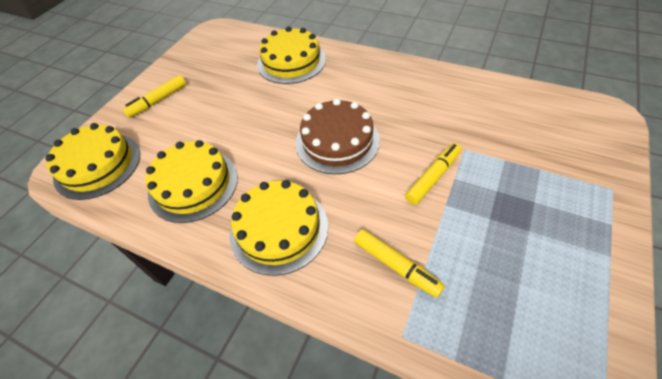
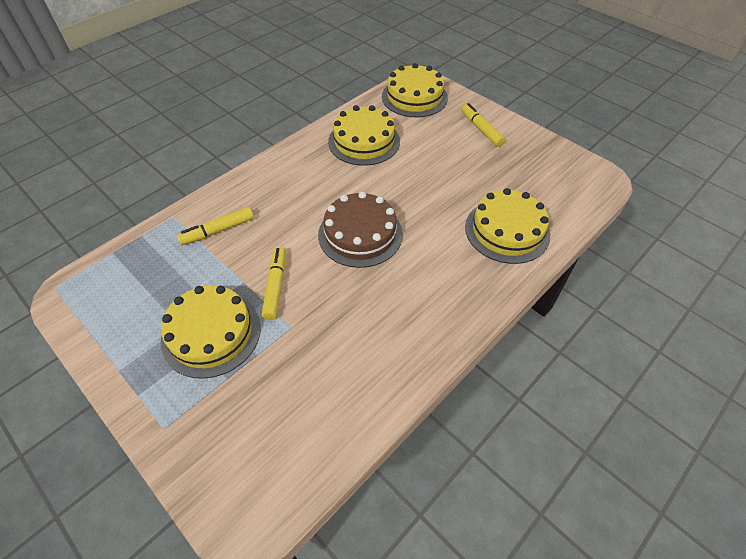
camera: 105 degrees right, 0 degrees up
yellow cake [229,180,328,276] -> yellow cake moved to [161,285,261,379]
yellow marker [405,143,461,205] -> yellow marker turned 150 degrees counterclockwise [262,247,286,320]

